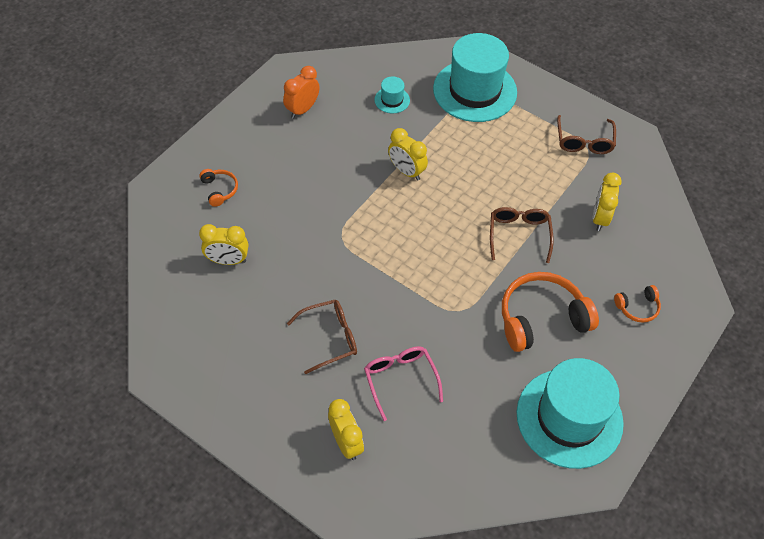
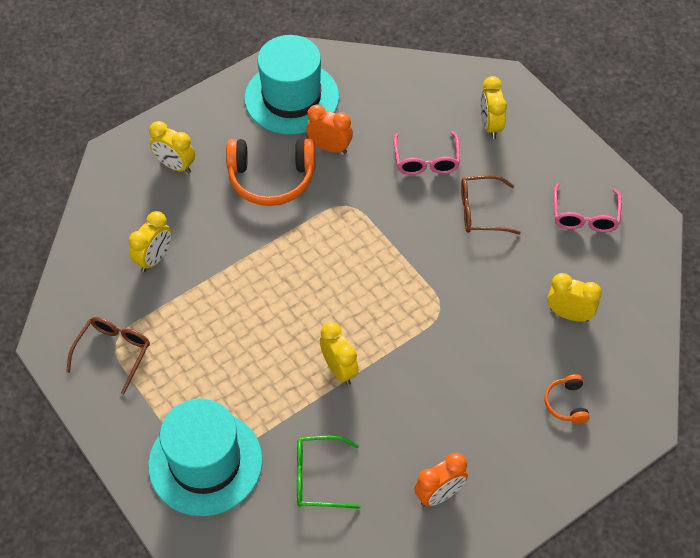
camera: 160 degrees left, 0 degrees up
turquoise hat [374,76,410,113] -> green glasses [297,435,360,509]
brown glasses [490,207,554,263] -> none
orange headphones [614,285,661,323] -> yellow clock [149,121,195,174]
none -> orange clock [306,104,353,154]
none -> pink glasses [554,184,622,232]

